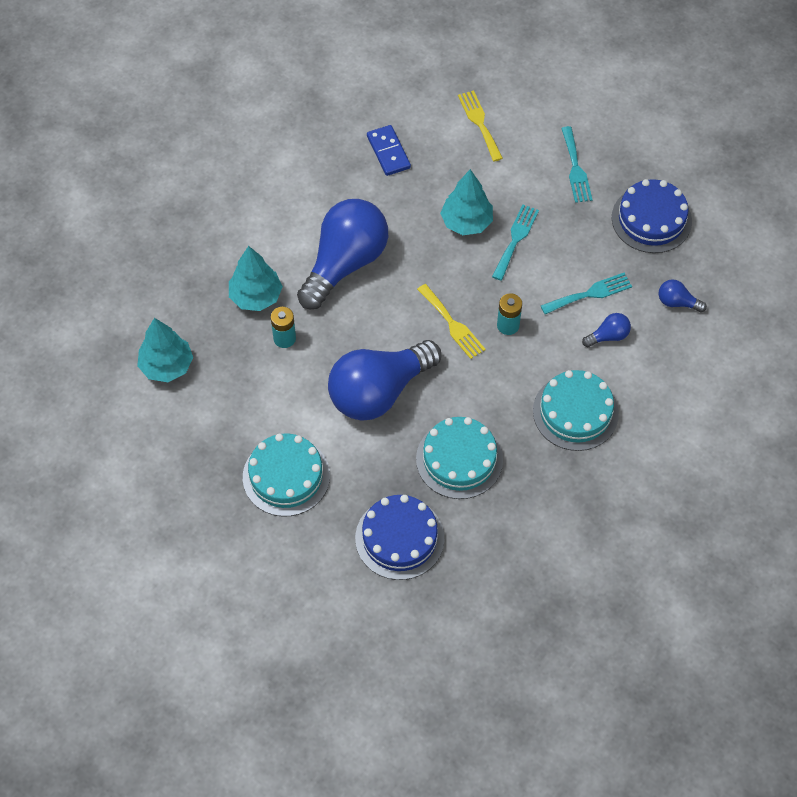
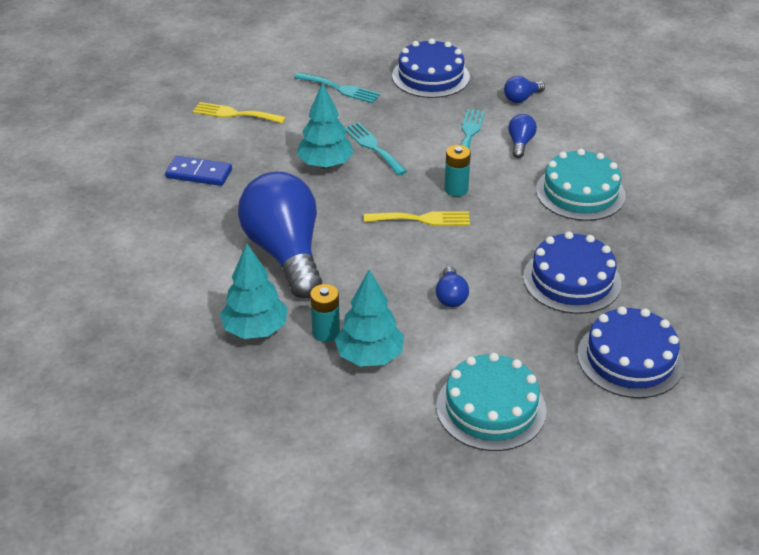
camera: 55 degrees left, 20 degrees down
turquoise tree [137,318,193,382] -> turquoise tree moved to [335,270,404,366]
blue light bulb [328,340,441,421] -> blue light bulb [436,266,469,307], size x0.41
turquoise cake [416,417,503,499] -> blue cake [523,231,621,314]

